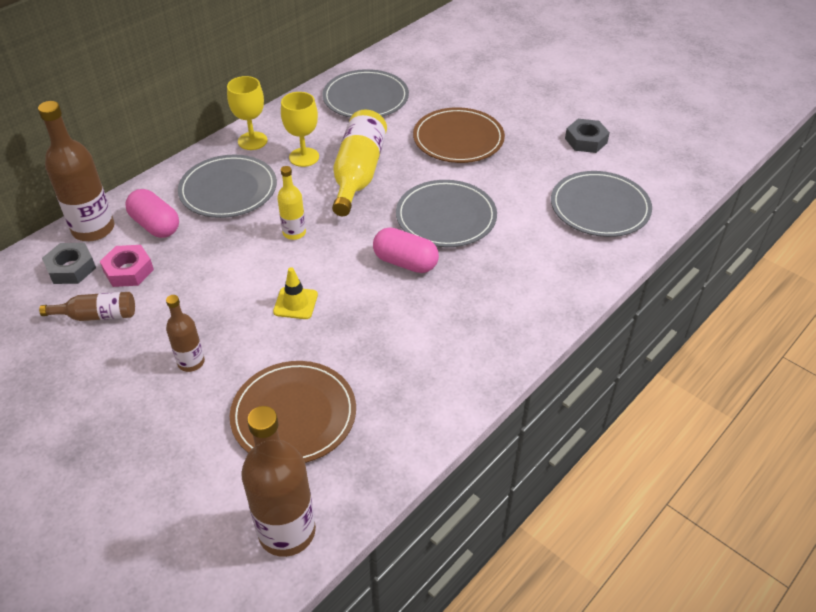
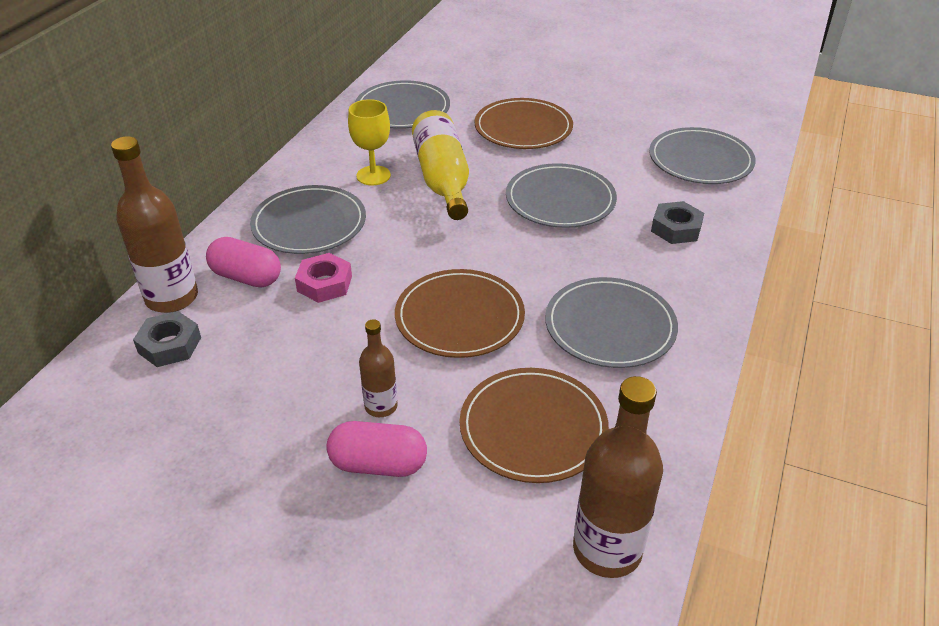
camera: 20 degrees left, 5 degrees down
brown bottle [39,292,135,321] -> none
pink nut [100,245,154,287] -> pink nut moved to [295,253,352,303]
yellow goblet [227,76,267,150] -> none
yellow traffic cone [273,267,318,319] -> brown plate [395,269,525,358]
yellow bottle [277,166,306,240] -> none
pink capsule [373,227,439,273] -> pink capsule moved to [326,421,427,477]
grey nut [565,119,610,153] -> grey nut moved to [651,201,704,244]
none -> grey plate [545,277,678,368]

